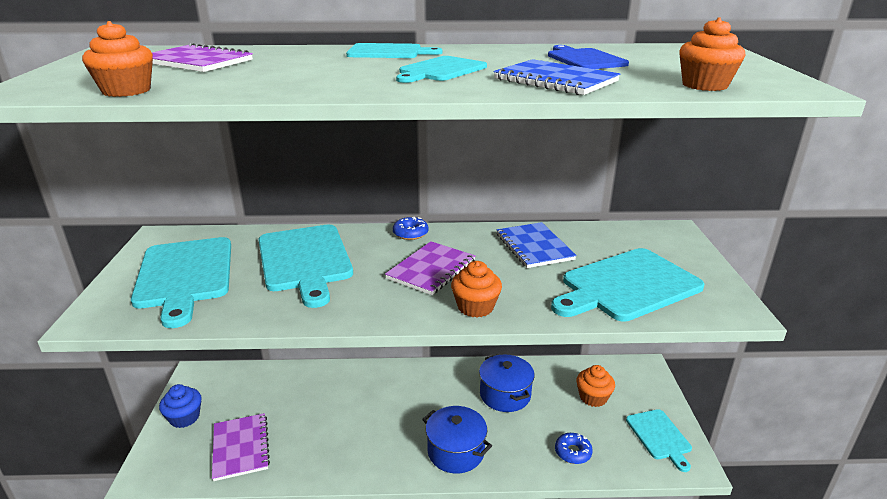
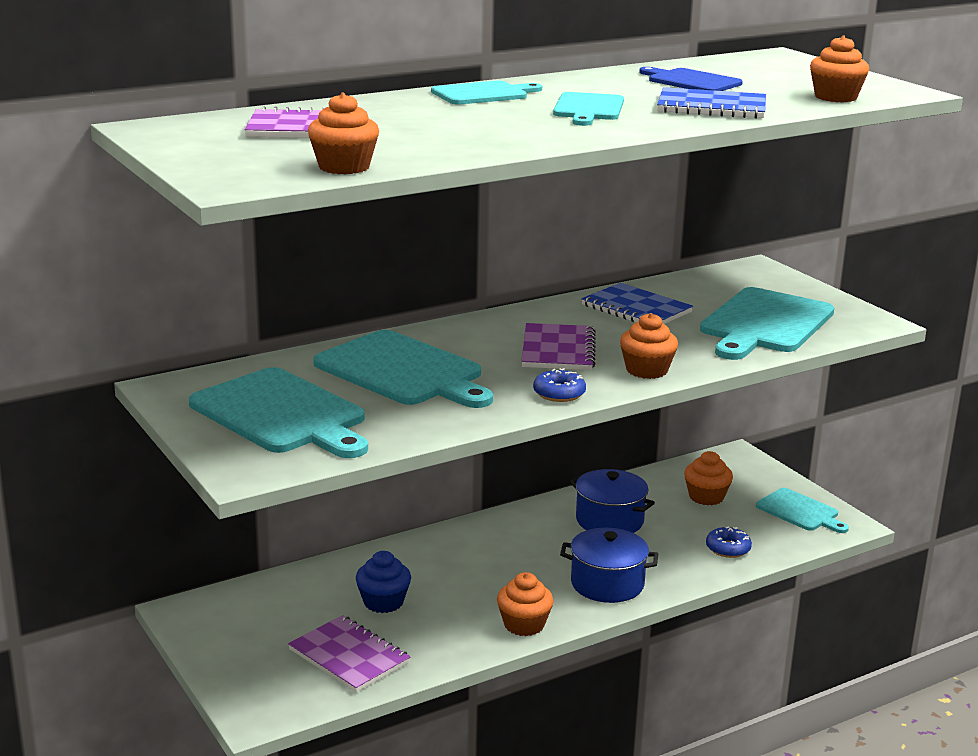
camera: 30 degrees left, 5 degrees down
blue cupcake [159,384,201,428] -> blue cupcake moved to [356,551,411,613]
blue donut [393,217,429,240] -> blue donut moved to [533,368,586,402]
none -> orange cupcake [497,572,554,636]

